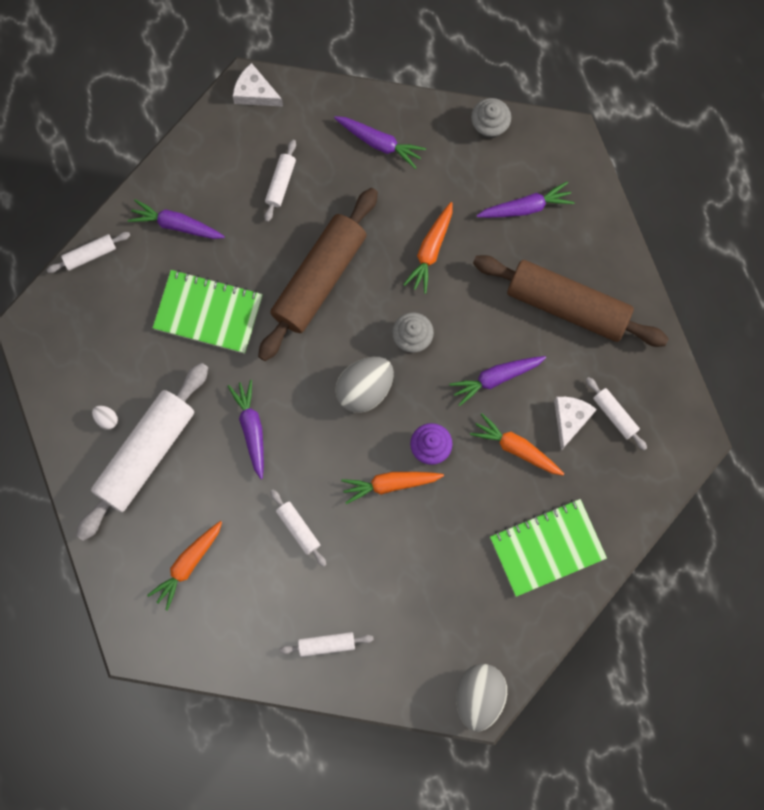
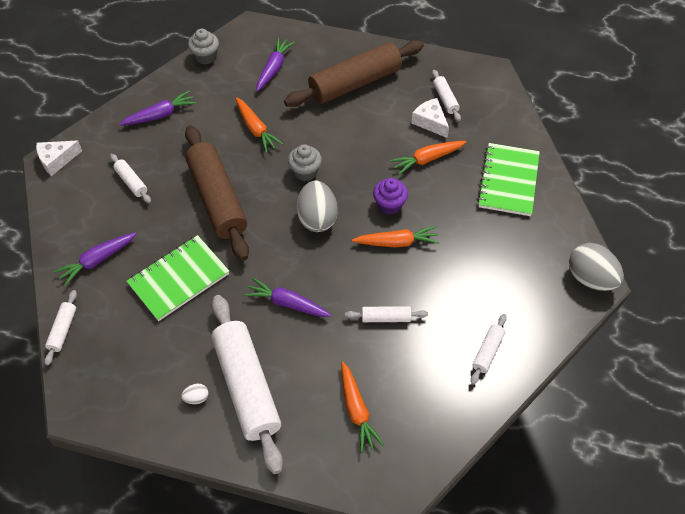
camera: 55 degrees left, 20 degrees down
orange carrot [341,472,444,504] -> orange carrot turned 120 degrees counterclockwise [352,226,439,248]
purple carrot [449,356,546,406] -> none
white rolling pin [586,377,647,450] -> white rolling pin turned 75 degrees clockwise [432,70,461,121]

